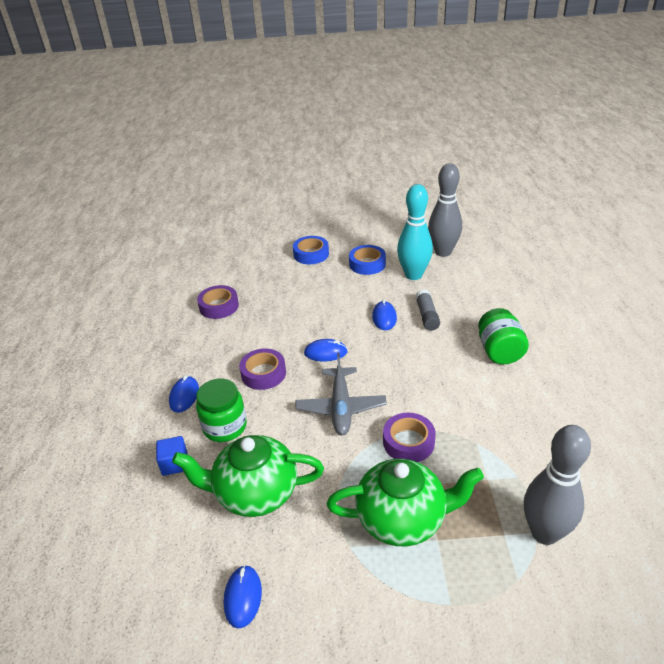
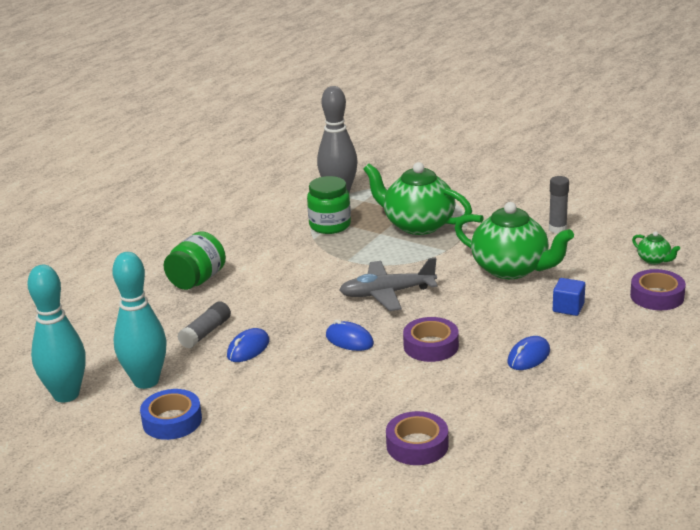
camera: 145 degrees left, 10 degrees down
green jar [196,379,247,442] -> green jar moved to [307,176,351,234]
blue mouse [224,565,262,628] -> grey glue stick [549,176,569,233]
blue tape [293,236,329,264] -> none
grey plane [295,352,387,435] -> grey plane turned 135 degrees counterclockwise [339,257,437,311]
purple tape [383,413,436,462] -> purple tape moved to [630,269,686,310]
grey bowling pin [428,163,462,257] -> turquoise bowling pin [27,265,86,403]
none -> green teapot [632,231,680,264]

